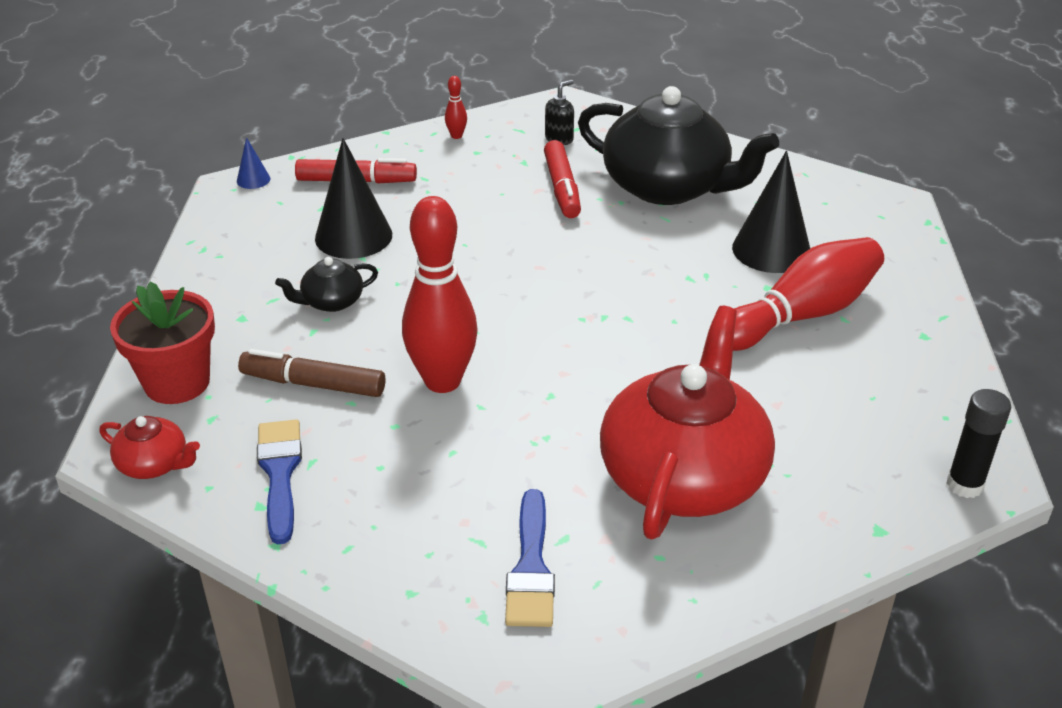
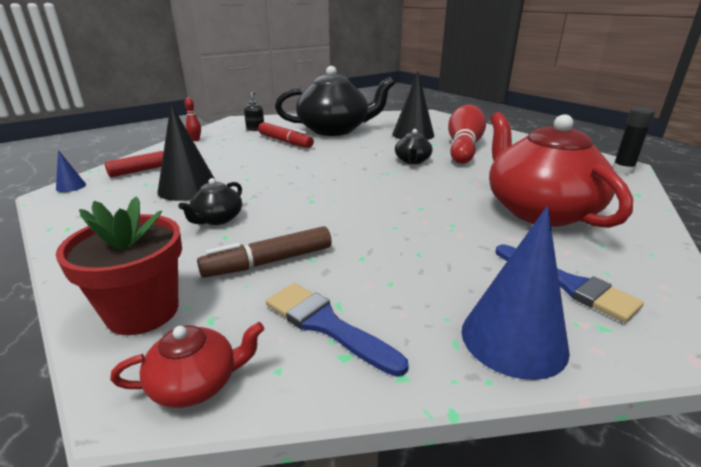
camera: 40 degrees left, 10 degrees down
red bowling pin [402,196,478,393] -> none
none -> black teapot [395,129,433,164]
none -> blue cone [461,206,570,380]

